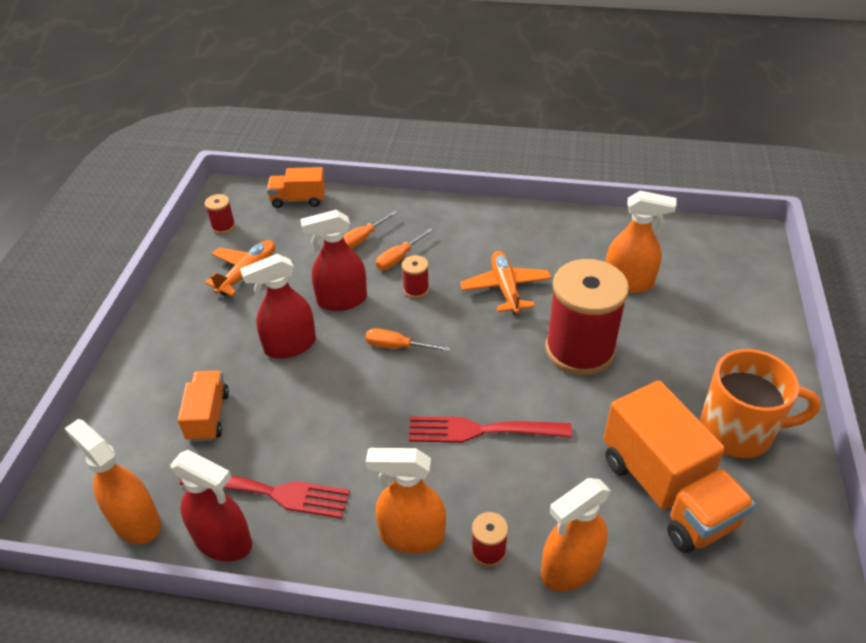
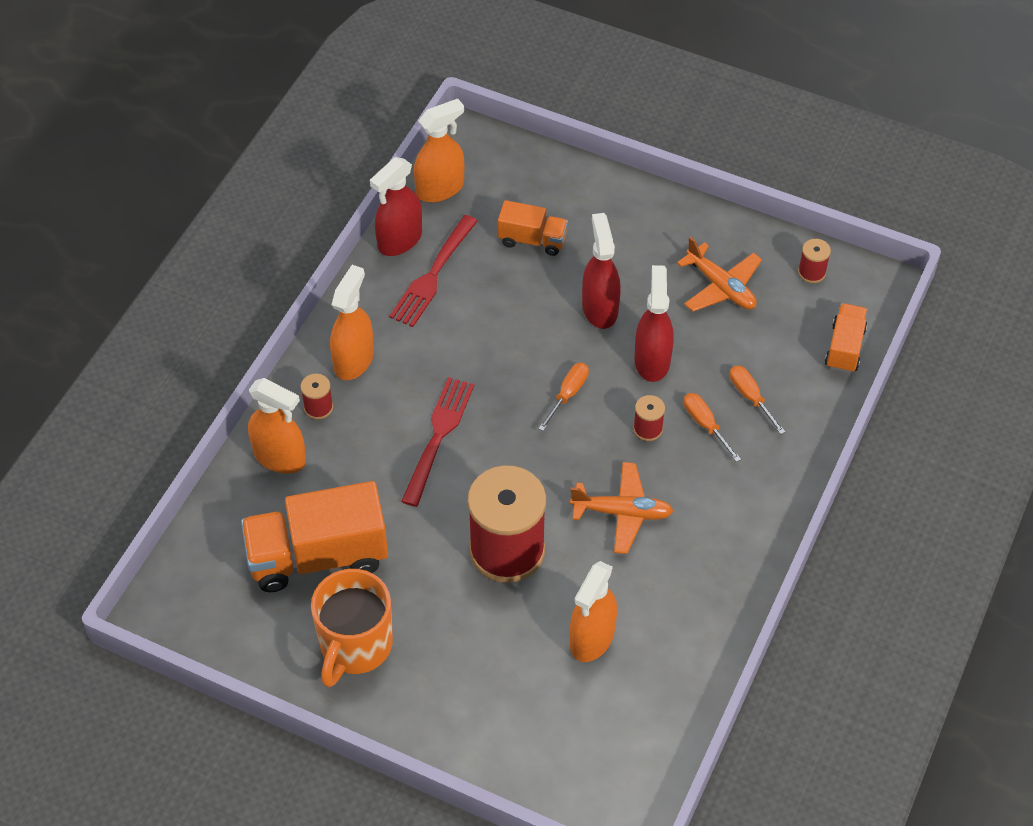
camera: 105 degrees right, 10 degrees up
orange spray bottle [541,478,611,591] -> orange spray bottle turned 135 degrees clockwise [248,378,306,474]

